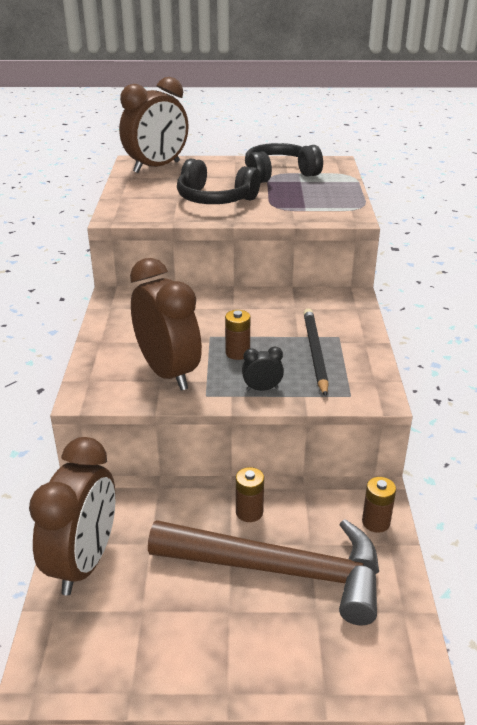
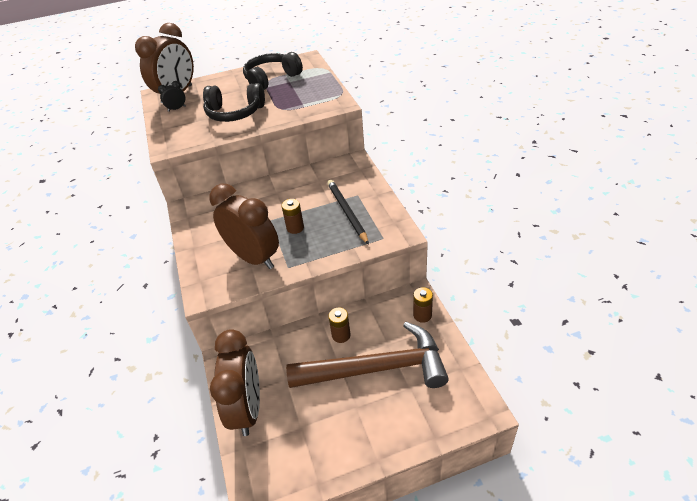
camera: 15 degrees left, 10 degrees up
black clock [242,346,284,391] -> black clock moved to [158,81,186,112]

